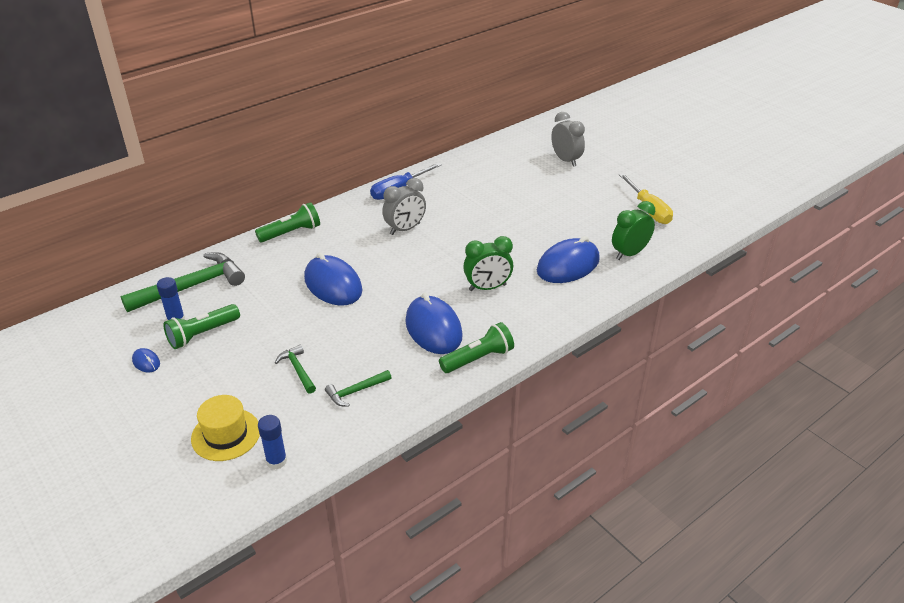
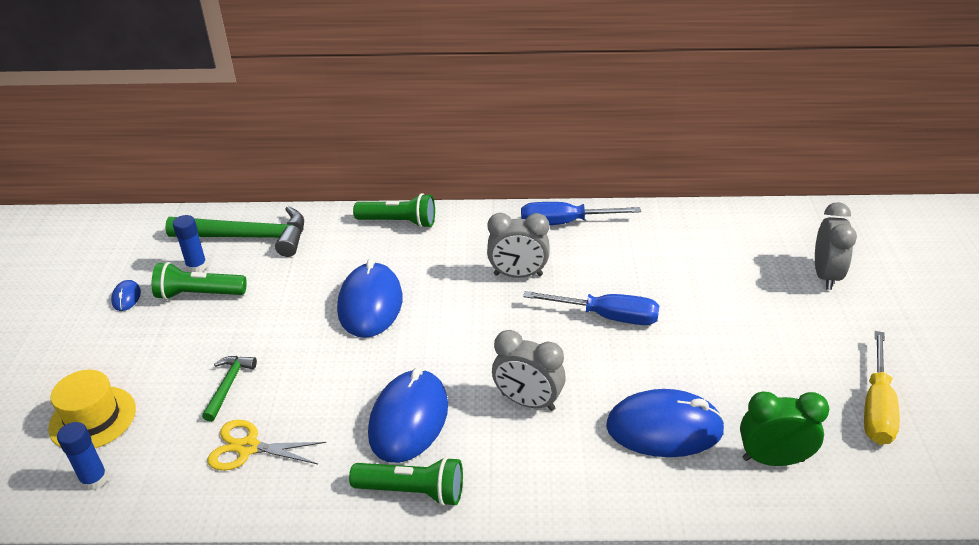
camera: 40 degrees right, 0 degrees up
green hammer [325,370,392,407] -> yellow scissors [207,420,326,471]
green clock [463,236,513,291] -> grey clock [492,330,566,411]
none -> blue screwdriver [523,291,660,325]

